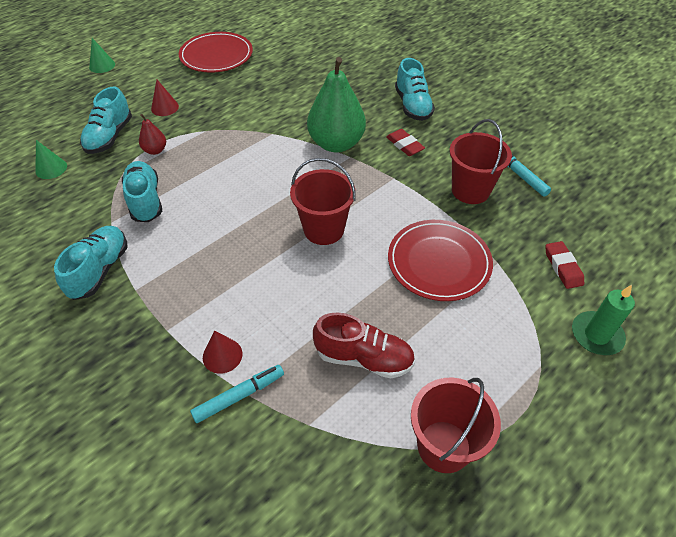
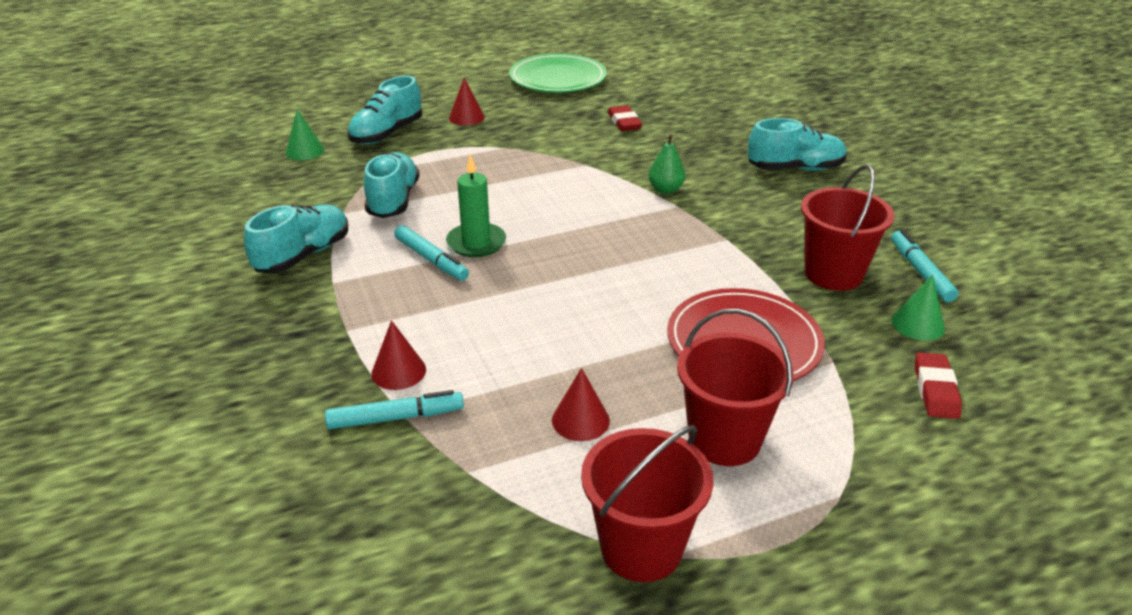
camera: 20 degrees right, 15 degrees down
green cone [89,38,115,73] -> green cone moved to [892,275,945,341]
red pear [139,114,166,155] -> none
red plate [179,32,253,73] -> green plate [509,53,607,93]
red bucket [290,158,356,245] -> red bucket moved to [677,309,794,466]
green pear [307,57,366,152] -> green pear [649,134,685,194], size x0.45
red shoe [313,312,415,379] -> red cone [552,368,610,441]
red eraser [386,129,425,156] -> red eraser moved to [608,105,642,131]
turquoise shoe [395,58,435,121] -> turquoise shoe turned 105 degrees counterclockwise [748,118,847,171]
green candle [572,285,635,355] -> green candle moved to [446,154,506,257]
none -> turquoise marker [394,225,469,281]

